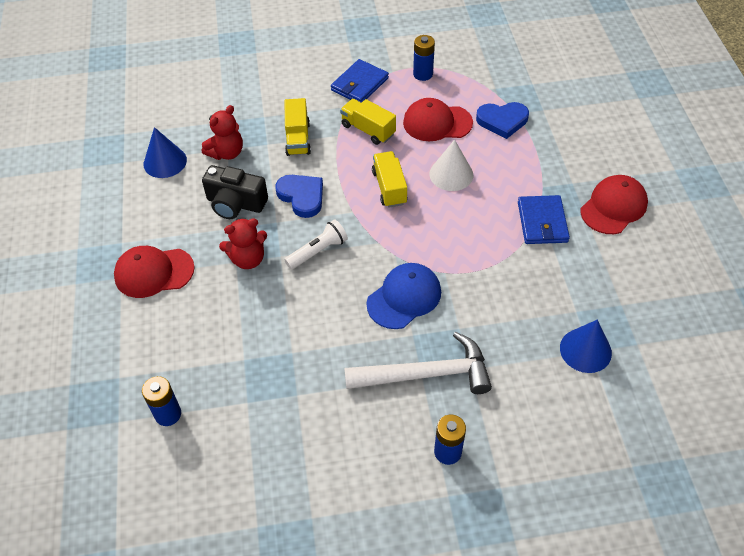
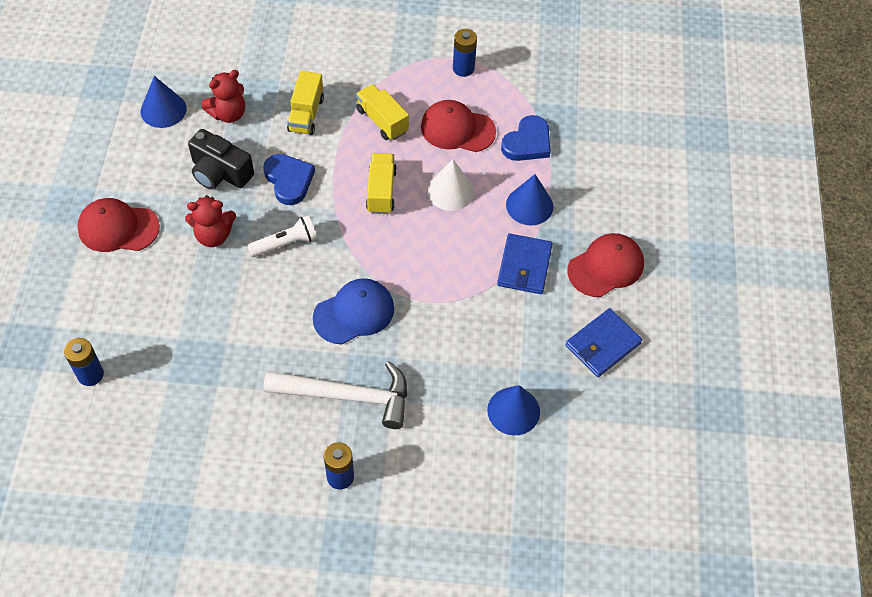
camera: 10 degrees right, 5 degrees up
blue wallet [331,59,389,103] -> blue wallet moved to [566,308,642,377]
blue heart [476,102,529,139] -> blue heart turned 60 degrees counterclockwise [501,115,551,161]
none -> blue cone [506,174,553,225]

